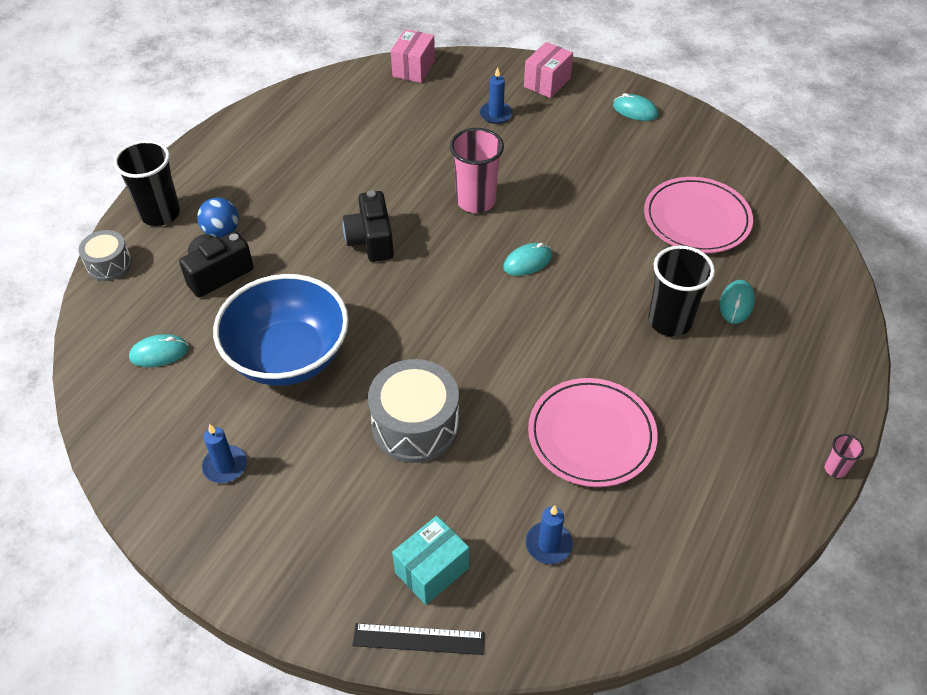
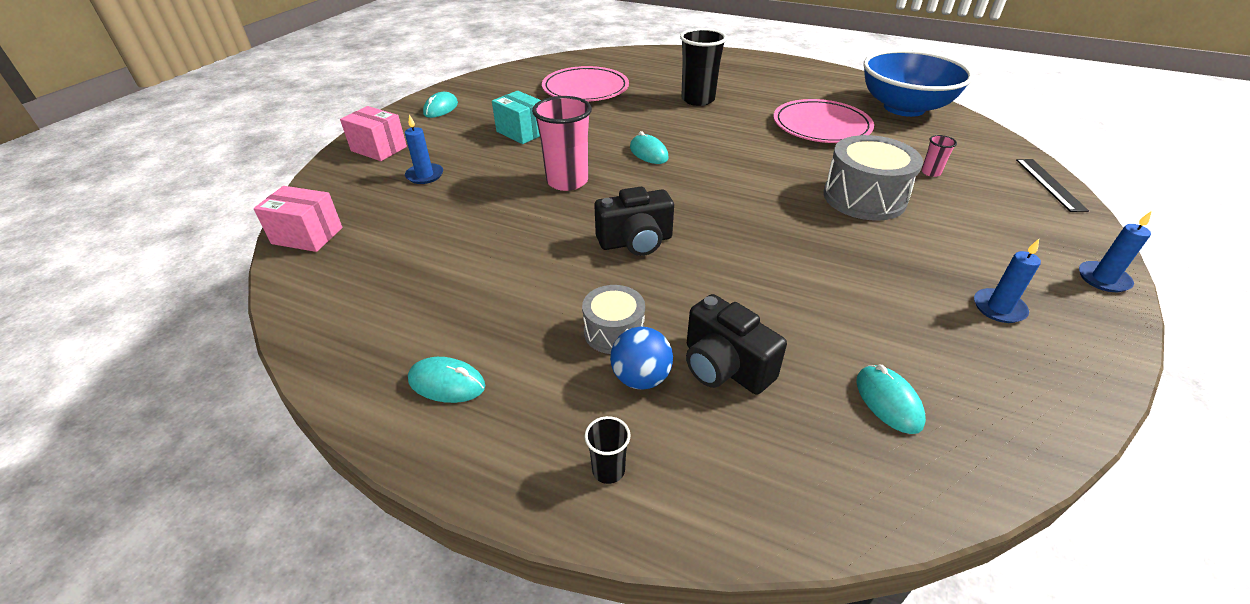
camera: 95 degrees left, 10 degrees down
grey drum [78,230,132,281] -> grey drum moved to [582,285,645,354]
black cup [114,140,180,226] -> black cup [585,416,630,484], size x0.46
blue bowl [213,274,349,386] -> blue bowl moved to [863,50,973,117]
turquoise box [392,516,469,605] -> turquoise box moved to [492,91,541,144]
blue candle [526,505,573,564] -> blue candle moved to [1079,211,1152,292]
turquoise mouse [720,280,755,324] -> turquoise mouse moved to [408,357,486,403]
pink cup [824,434,864,478] -> pink cup moved to [921,135,957,177]

